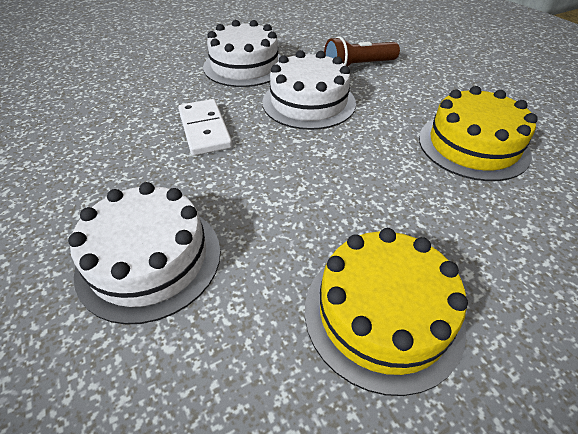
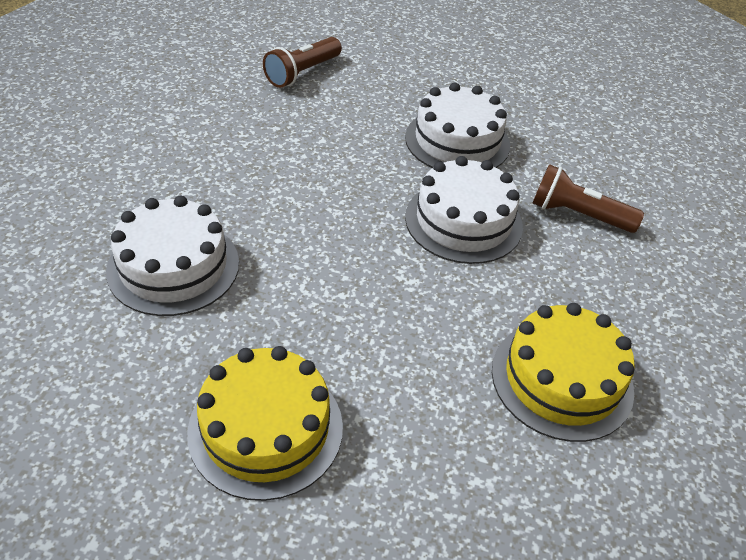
camera: 40 degrees right, 0 degrees up
white domino [178,99,232,156] -> none
none -> brown flashlight [263,37,342,88]

